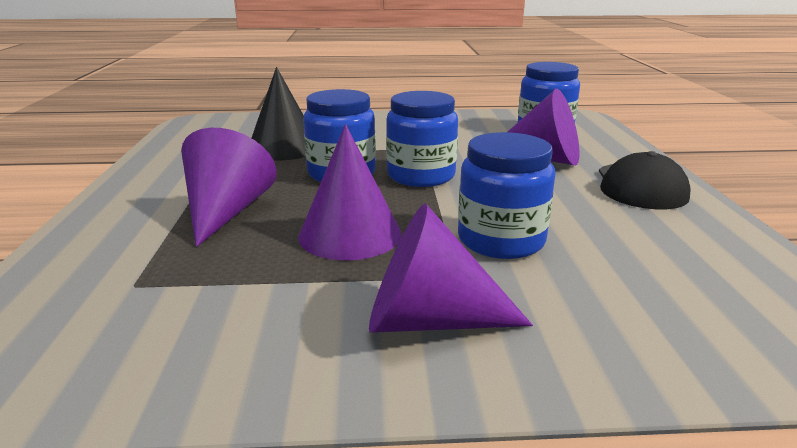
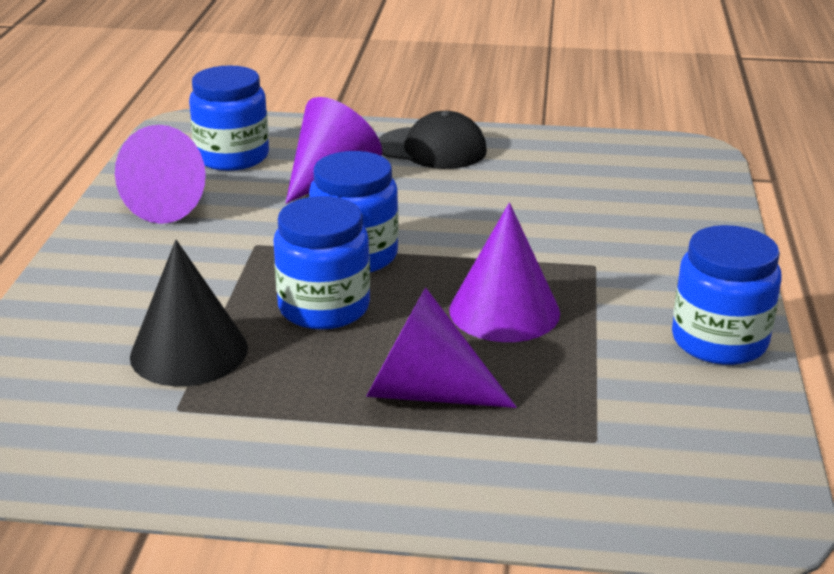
camera: 80 degrees left, 5 degrees up
purple cone [369,204,533,333] -> purple cone moved to [115,125,206,224]
blue jar [458,132,555,259] -> blue jar moved to [672,225,781,365]

